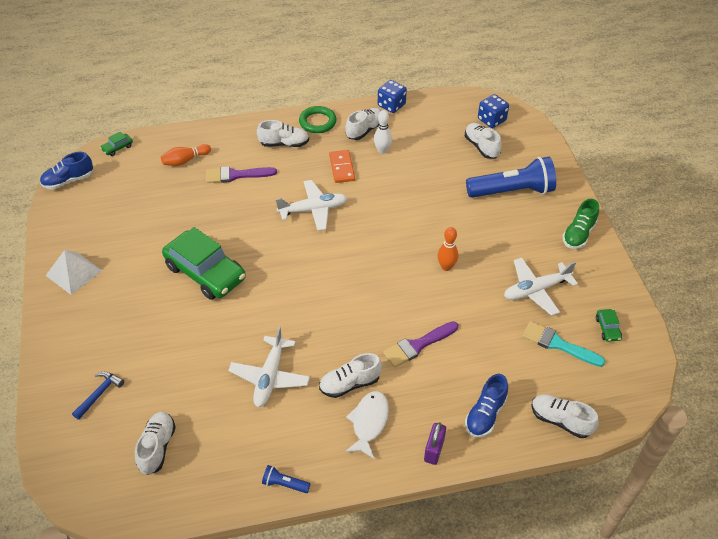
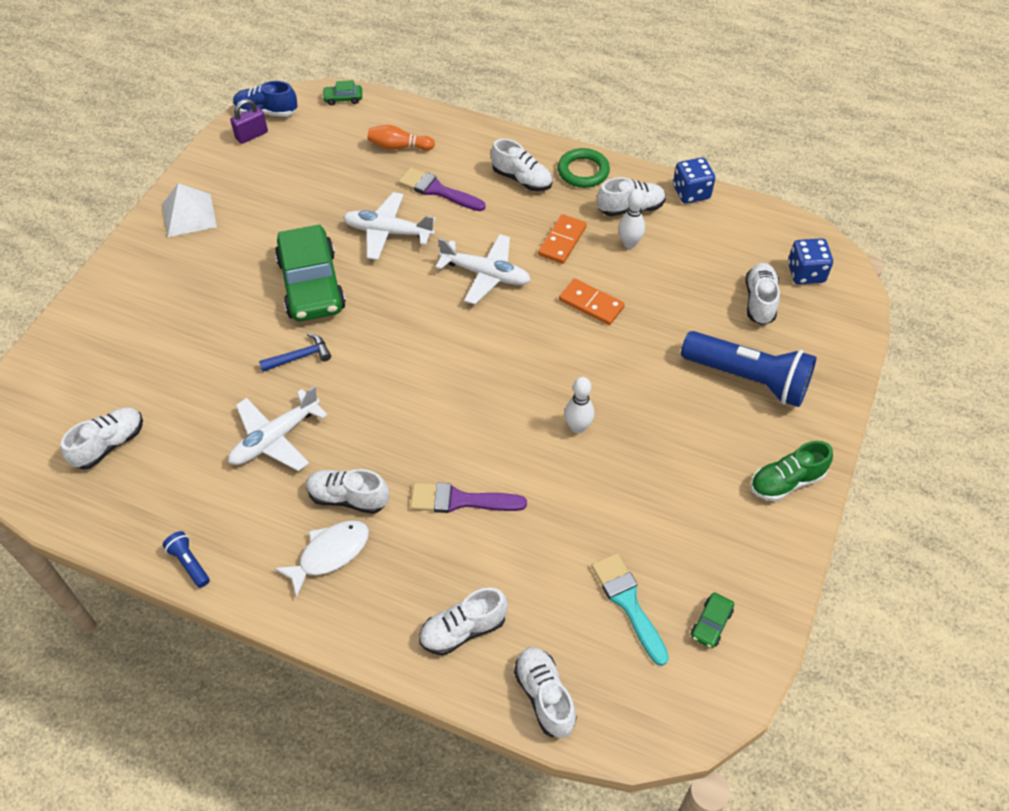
camera: 35 degrees right, 5 degrees up
blue hammer [72,372,124,420] -> blue hammer moved to [259,333,331,372]
purple padlock [424,422,446,465] -> purple padlock moved to [230,99,268,144]
orange bowling pin [437,227,458,271] -> white bowling pin [564,377,594,433]
blue shoe [465,374,508,438] -> white shoe [419,587,508,655]
white plane [504,258,578,316] -> white plane moved to [343,192,436,260]
none -> orange domino [559,278,625,325]

